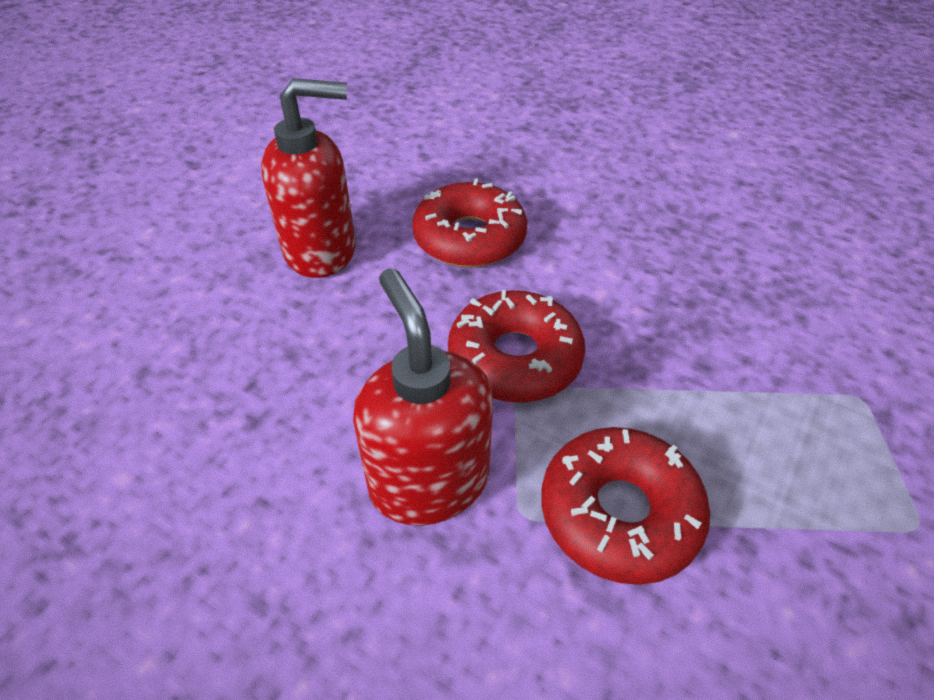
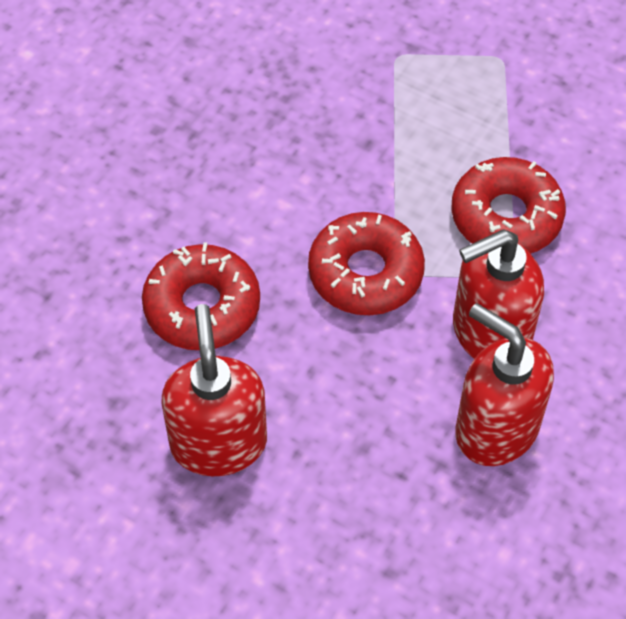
camera: 90 degrees left, 10 degrees up
none -> red soap dispenser [455,303,554,466]

